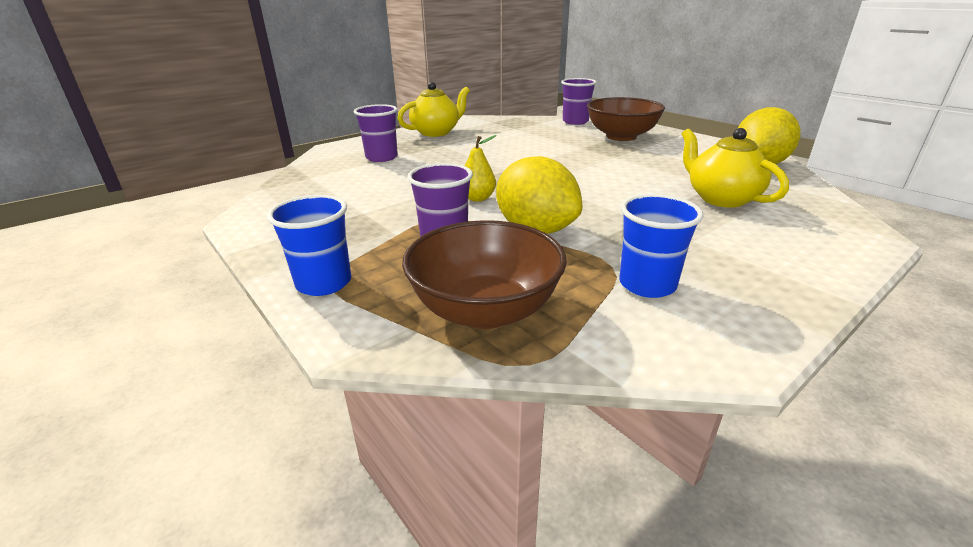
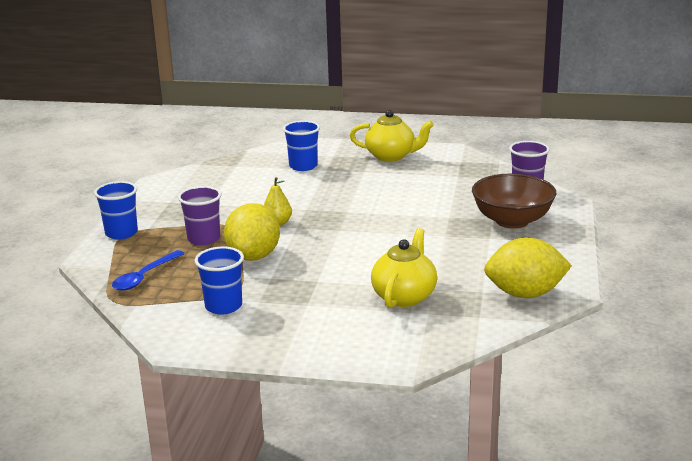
camera: 50 degrees right, 5 degrees down
purple cup [354,104,398,162] -> blue cup [283,121,320,171]
brown bowl [402,220,567,329] -> blue spoon [112,250,185,291]

